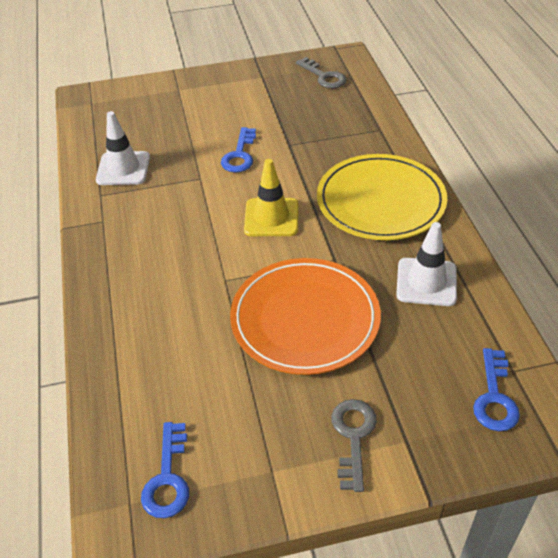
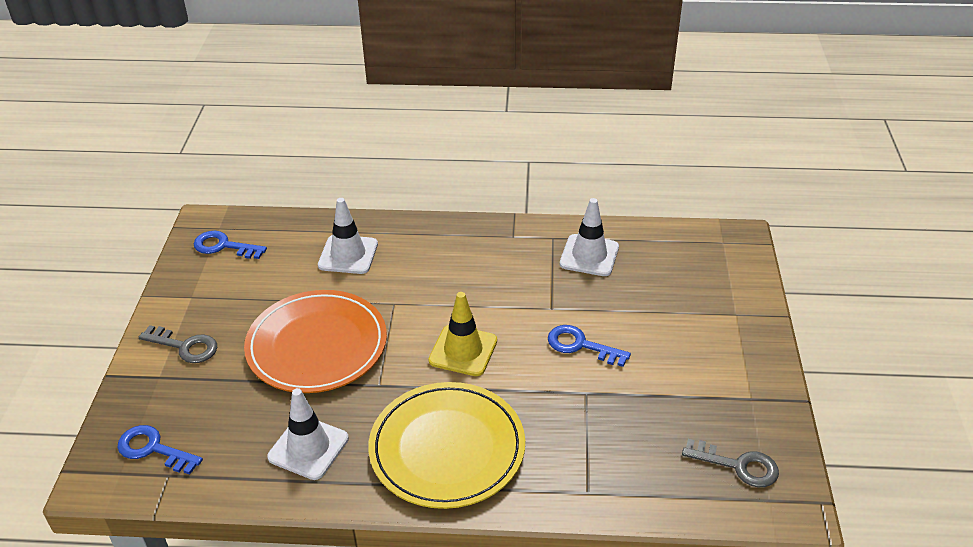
camera: 105 degrees right, 5 degrees down
grey key [296,57,346,88] -> grey key turned 135 degrees counterclockwise [682,439,779,487]
none -> white traffic cone [318,198,378,274]

